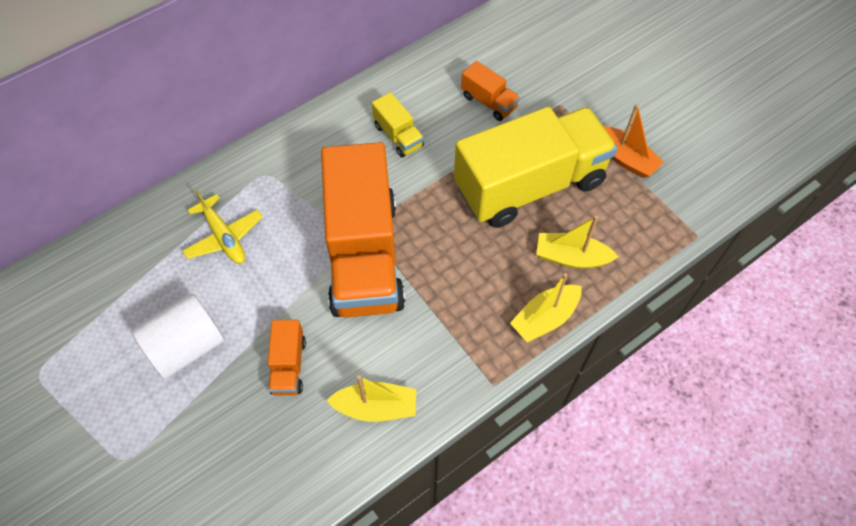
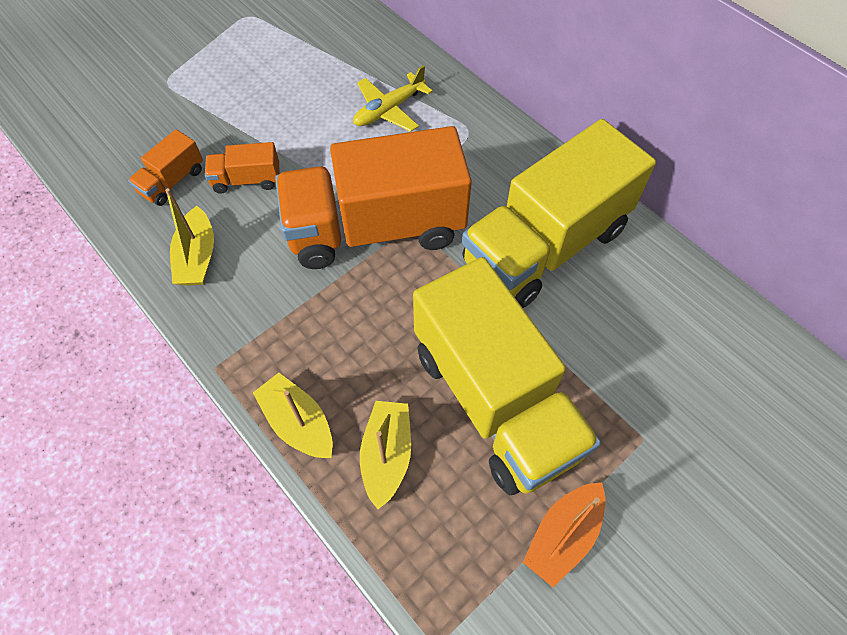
camera: 85 degrees right, 0 degrees up
white cylinder [132,293,224,379] -> none
yellow truck [372,92,424,158] -> yellow truck [462,119,656,308], size x2.40
orange truck [461,61,520,121] -> orange truck moved to [128,129,203,206]

